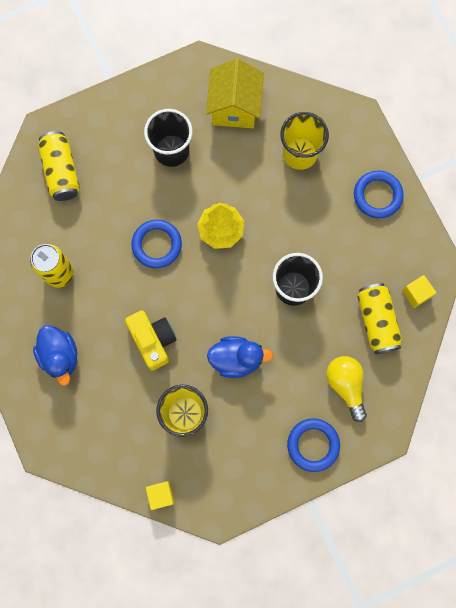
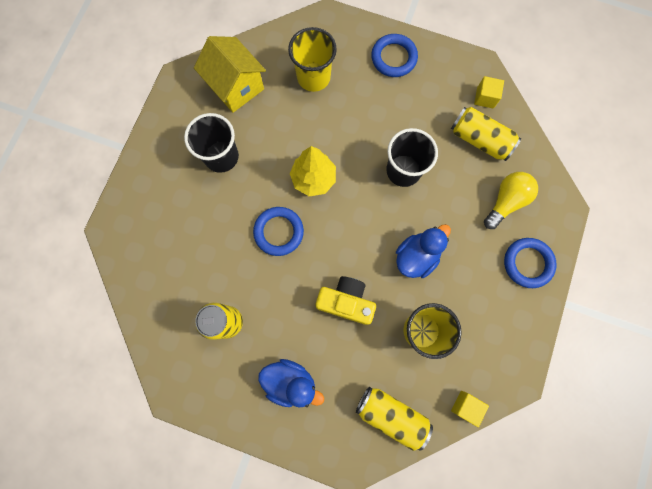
camera: 45 degrees left, 0 degrees up
yellow can [38,131,80,201] -> yellow can moved to [356,387,433,451]
yellow light bulb [326,356,367,422] -> yellow light bulb turned 105 degrees clockwise [484,172,538,229]

